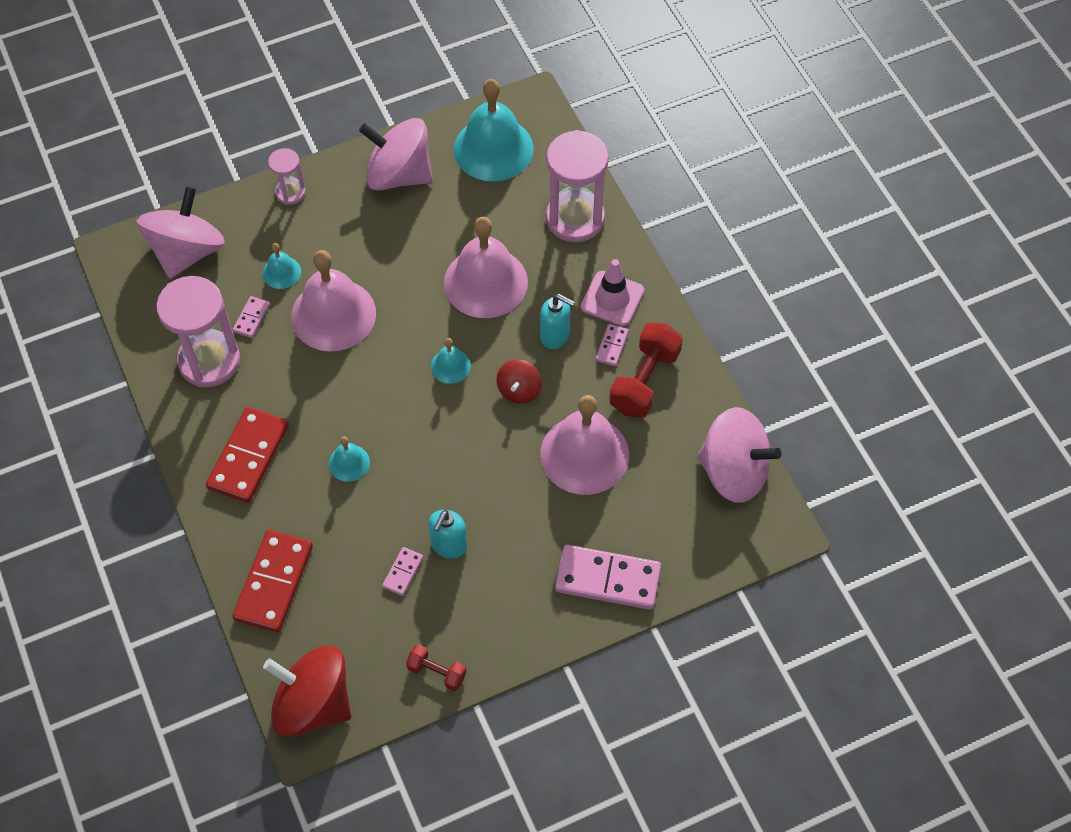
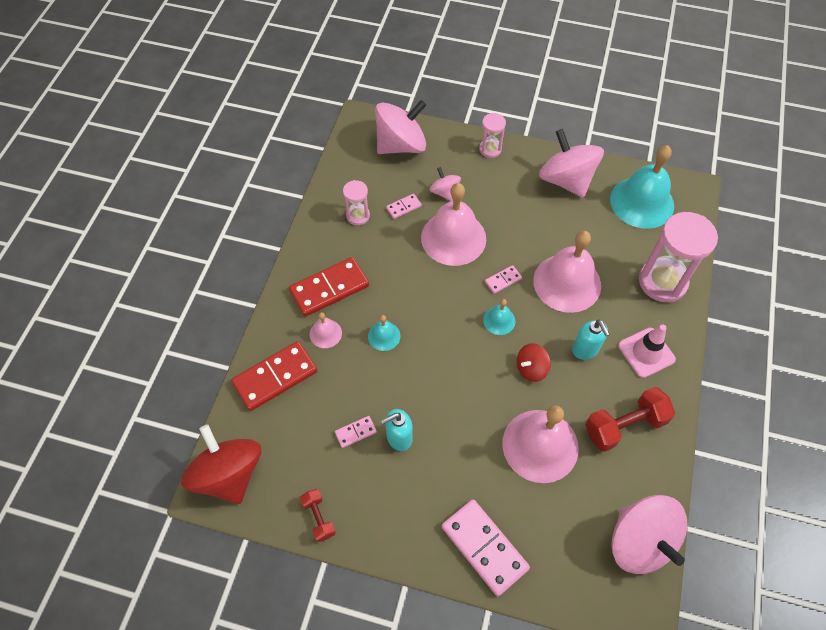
camera: 40 degrees right, 0 degrees up
pink hourglass [156,276,240,387] -> pink hourglass [343,180,370,225], size x0.52
turquoise bell [262,243,301,289] -> pink spinning top [429,167,461,201]
pink domino [595,324,629,366] -> pink domino moved to [485,265,522,294]
none -> pink bell [310,312,342,348]

